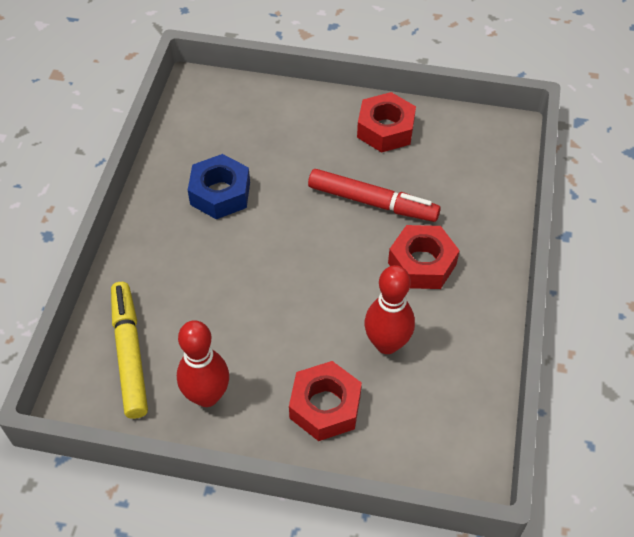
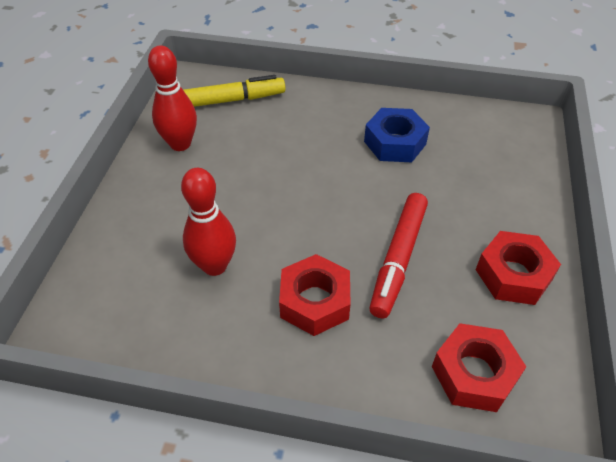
camera: 90 degrees right, 5 degrees down
red nut [289,361,362,441] -> red nut moved to [432,323,526,412]

